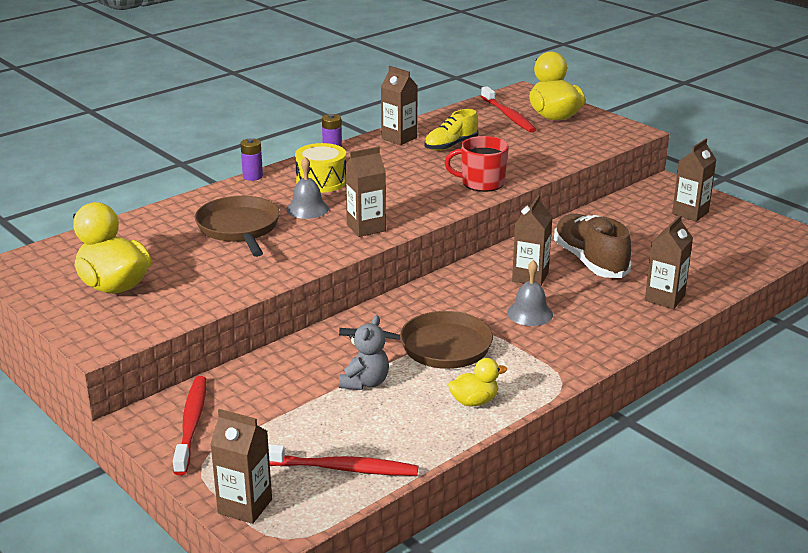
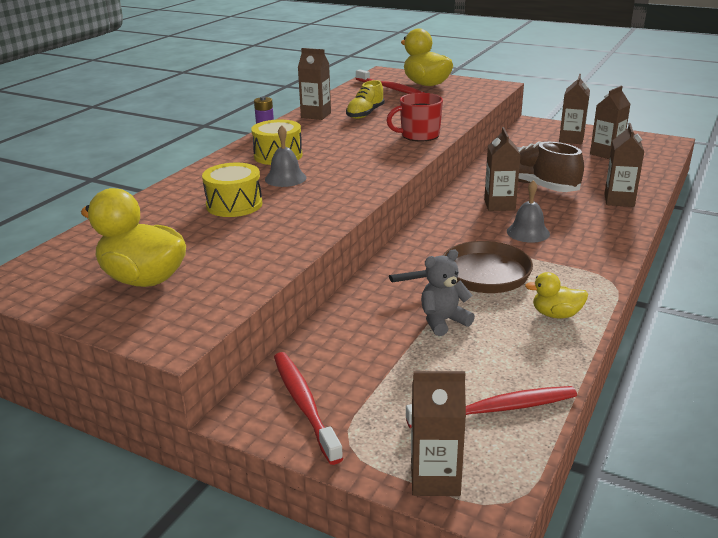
camera: 20 degrees left, 0 degrees up
brown pan [195,196,280,257] -> yellow drum [202,162,262,217]
purple battery [240,138,263,181] -> none
grey teddy bear [339,315,389,390] -> grey teddy bear turned 120 degrees counterclockwise [421,249,475,336]
brown carton [345,147,386,237] -> brown carton moved to [590,86,631,159]
yellow duck [448,358,507,406] -> yellow duck turned 135 degrees counterclockwise [525,272,588,319]

